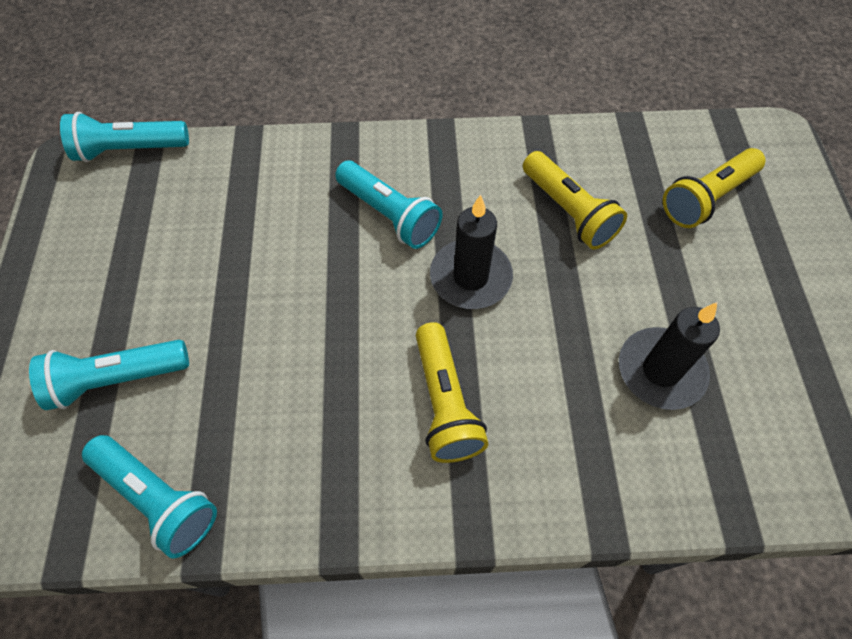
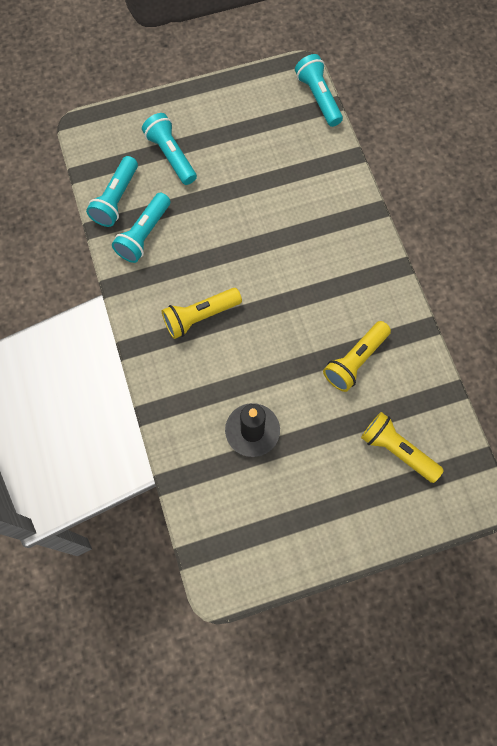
camera: 75 degrees right, 10 degrees up
turquoise flashlight [335,161,443,249] -> turquoise flashlight moved to [112,193,170,263]
black candle [430,195,513,309] -> none

